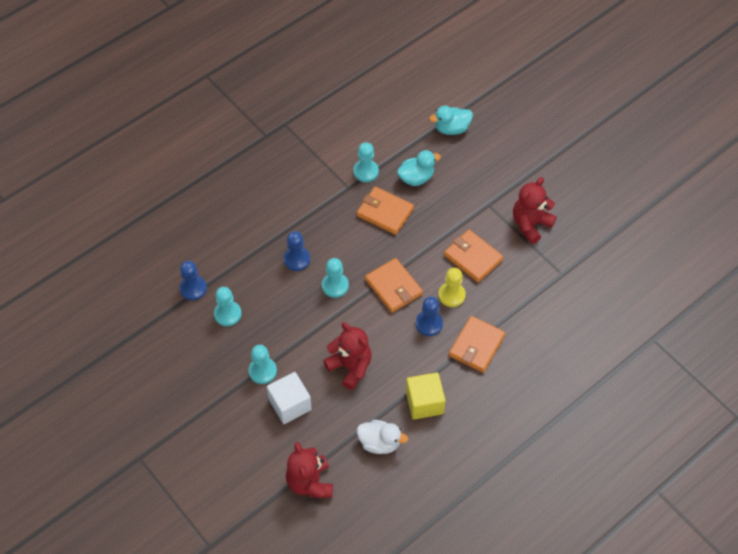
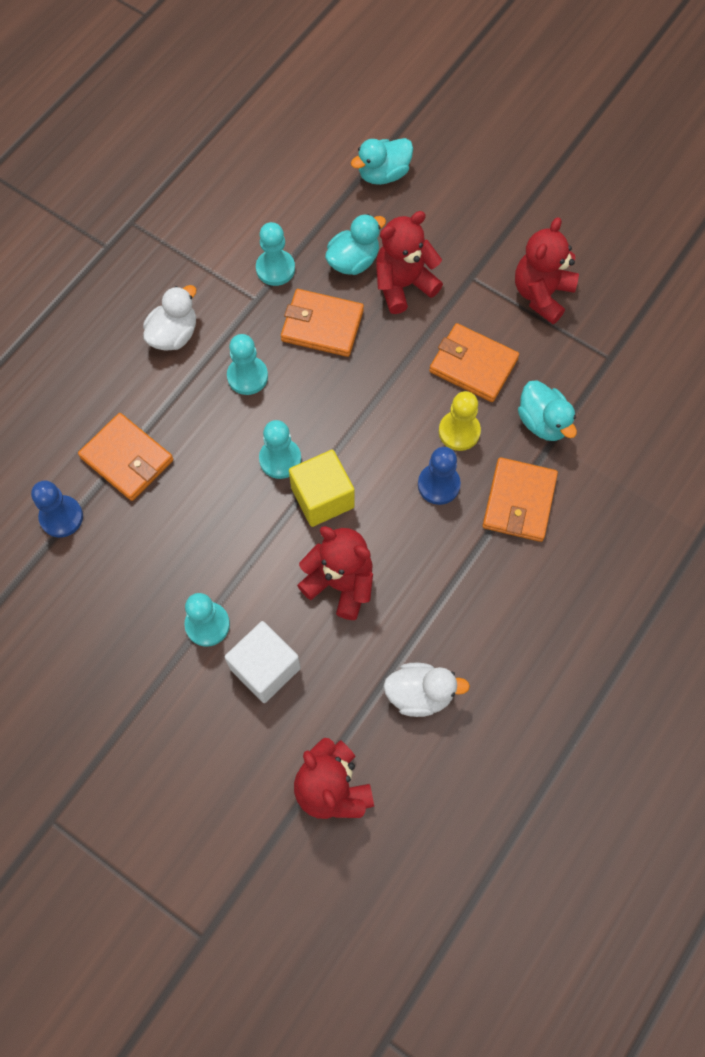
camera: 15 degrees left, 10 degrees up
turquoise pawn [214,287,242,326] -> turquoise pawn moved to [227,334,268,395]
blue pawn [284,231,310,271] -> none
orange wallet [365,258,423,313] -> orange wallet moved to [78,413,173,501]
yellow cube [406,372,445,420] -> yellow cube moved to [289,450,355,527]
none -> white duck [143,285,196,351]
none -> red teddy bear [376,211,443,314]
none -> turquoise duck [518,380,577,441]

